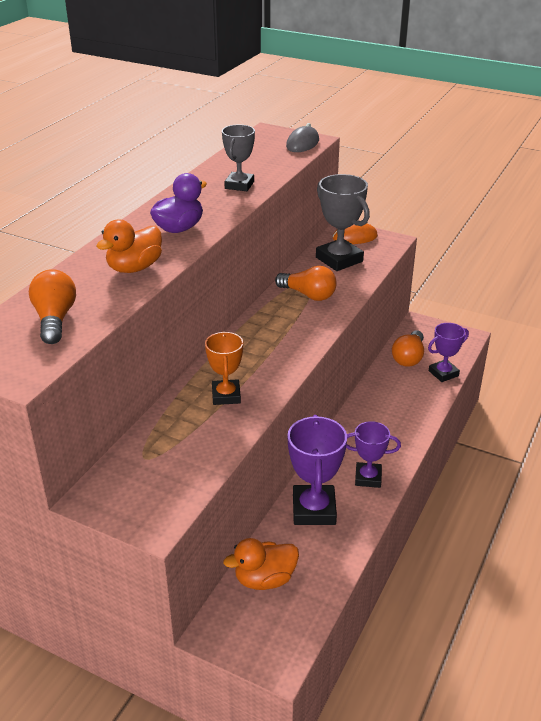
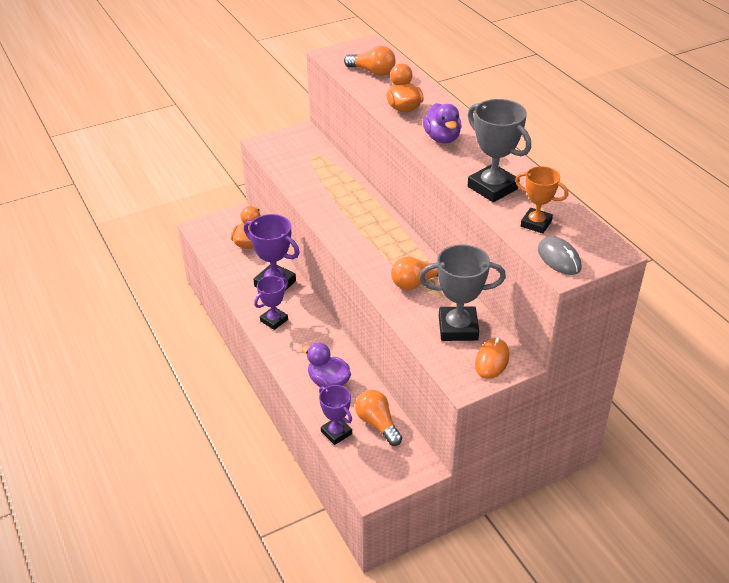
camera: 125 degrees right, 5 degrees up
orange trophy [205,332,243,405] -> orange trophy moved to [515,166,568,234]
grey trophy [222,124,255,191] -> grey trophy [468,99,531,202], size x1.57
purple trophy [428,323,469,382] -> purple trophy turned 45 degrees counterclockwise [319,385,352,445]
none -> purple duck [302,343,351,387]

